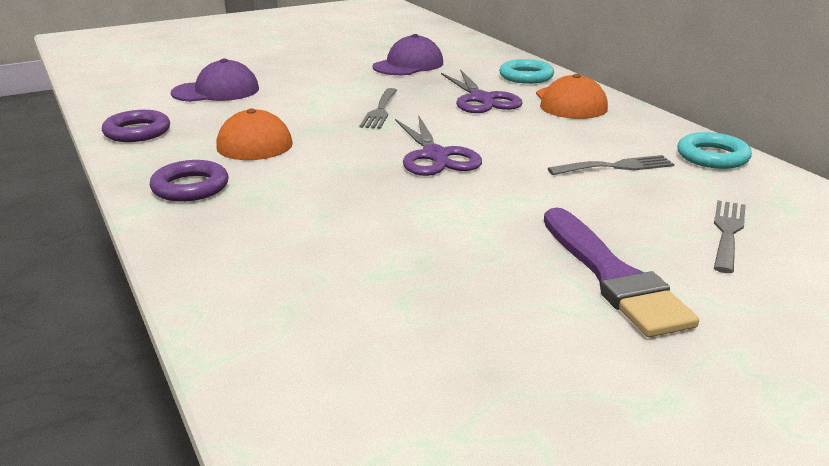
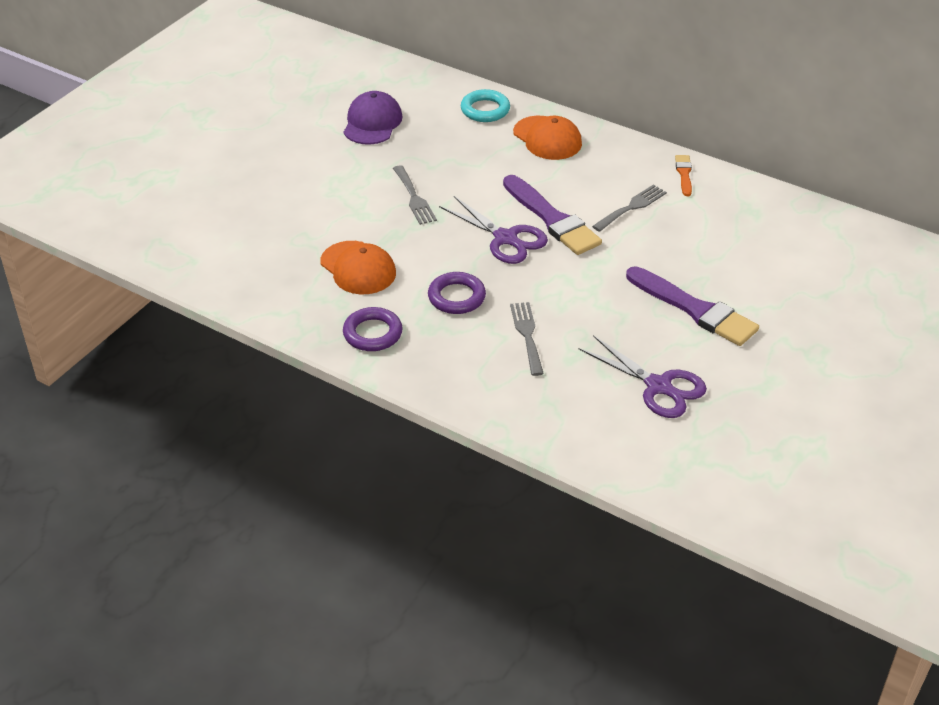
camera: 30 degrees left, 15 degrees up
purple ring [102,110,170,142] -> purple ring moved to [428,272,486,314]
purple cap [171,59,259,102] -> none
purple scissors [441,69,523,113] -> purple scissors moved to [579,335,707,418]
turquoise ring [677,132,752,169] -> orange brush [675,155,692,196]
grey fork [714,200,746,273] -> grey fork moved to [510,302,544,376]
none -> purple brush [503,175,602,255]

